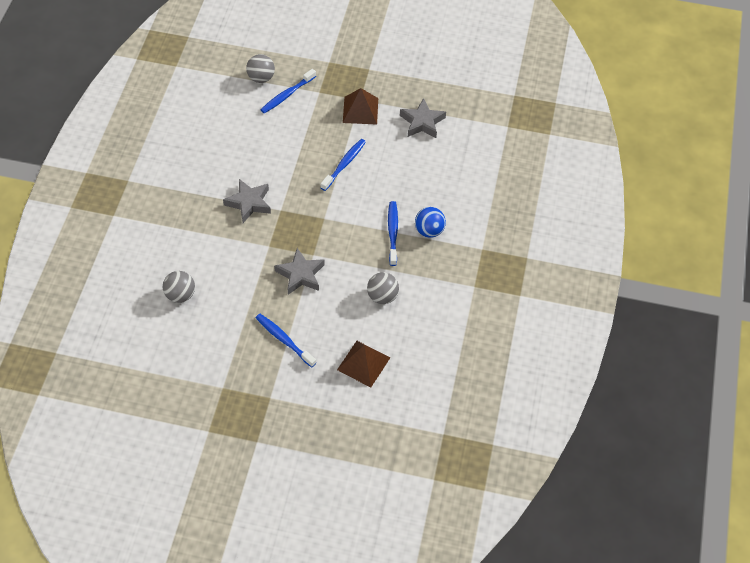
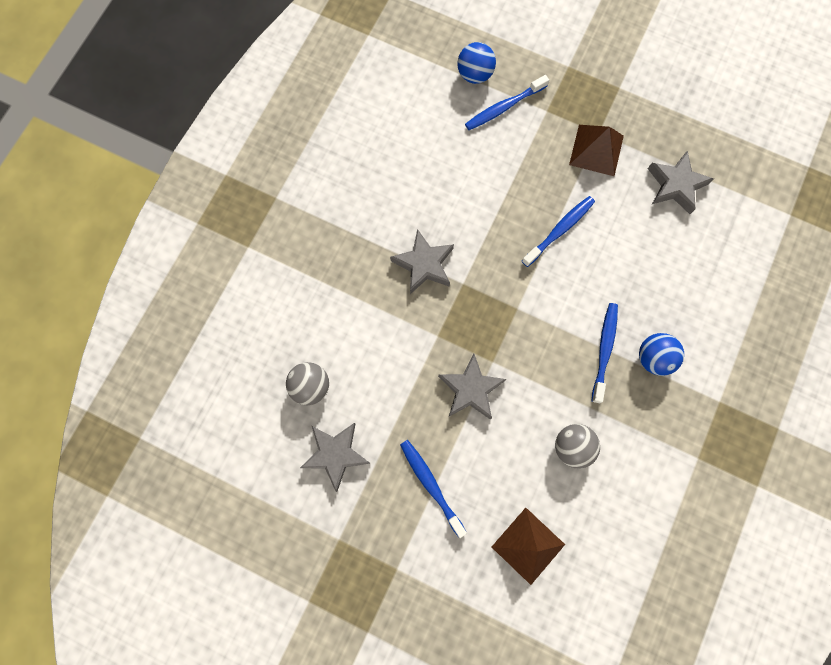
camera: 15 degrees right, 20 degrees up
grey ball [246,54,275,83] -> blue ball [457,42,496,84]
none -> grey star [300,423,370,492]

